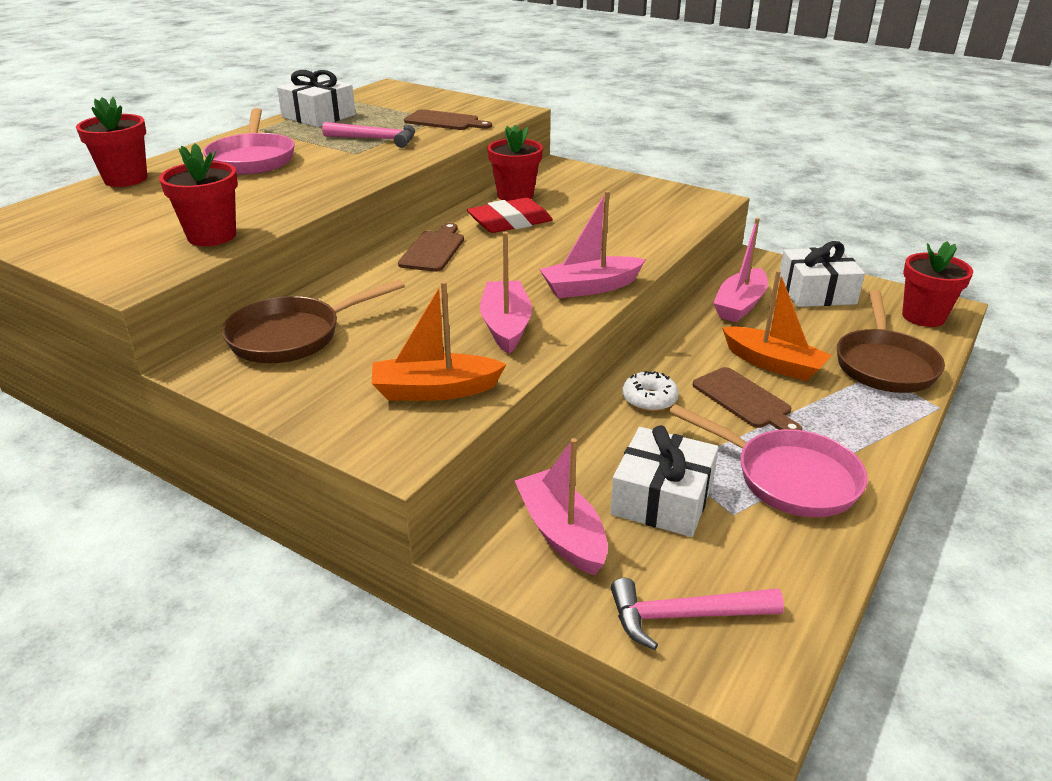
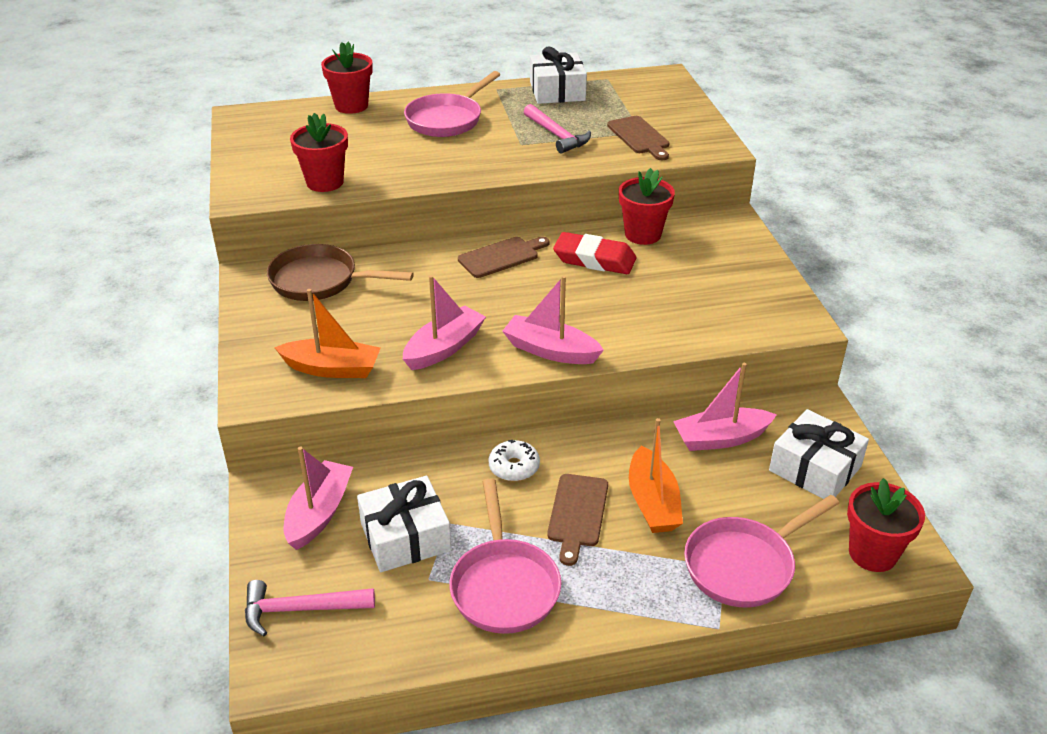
camera: 45 degrees right, 5 degrees up
orange boat [372,281,507,401] -> orange boat turned 150 degrees clockwise [274,289,381,378]
pink hammer [611,578,784,650] -> pink hammer turned 45 degrees counterclockwise [245,580,375,636]
brown pan [837,290,945,393] -> pink pan [684,495,839,607]

